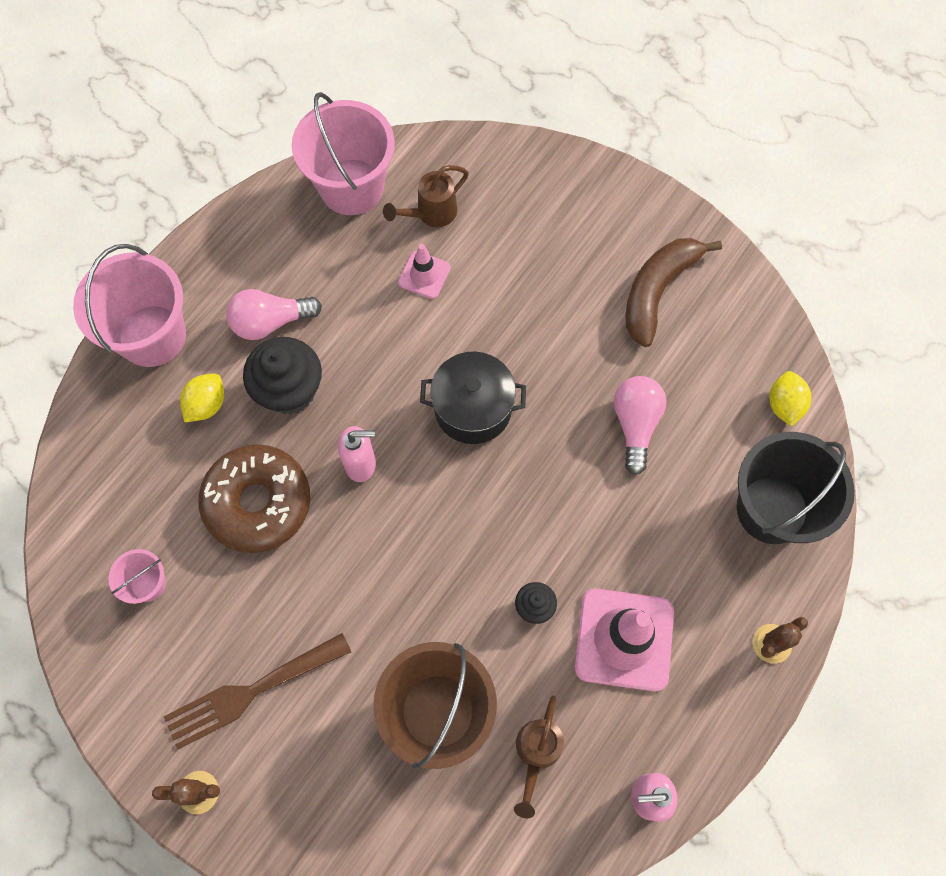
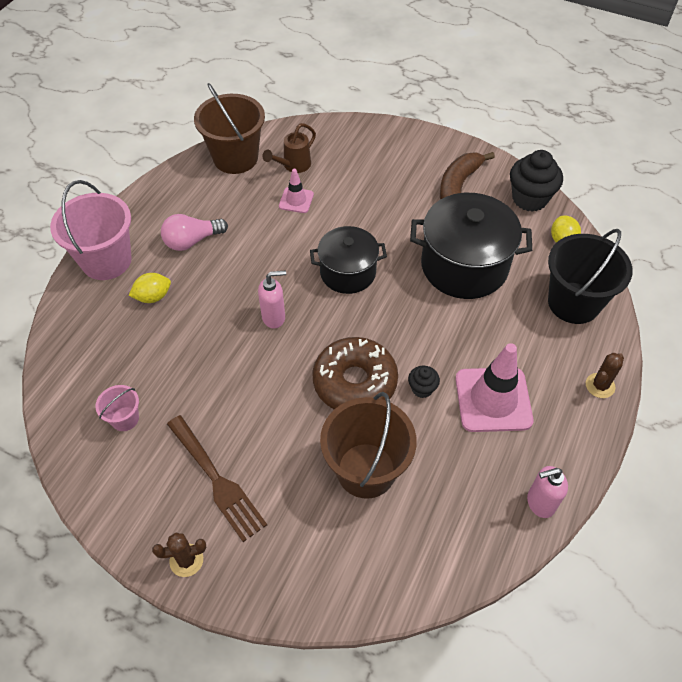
camera: 10 degrees left, 15 degrees down
brown fork [164,633,351,750] -> brown fork turned 90 degrees counterclockwise [167,415,267,542]
yellow lemon [180,374,224,422] -> yellow lemon turned 45 degrees clockwise [128,273,171,303]
brown donut [198,444,310,553] -> brown donut moved to [312,337,398,409]
black cupcake [243,337,322,414] -> black cupcake moved to [510,150,563,212]
pink bucket [292,92,395,215] -> brown bucket [194,83,265,174]
brown watering can [514,696,564,818] -> none
pink light bulb [614,376,666,475] -> black pot [410,193,532,299]

